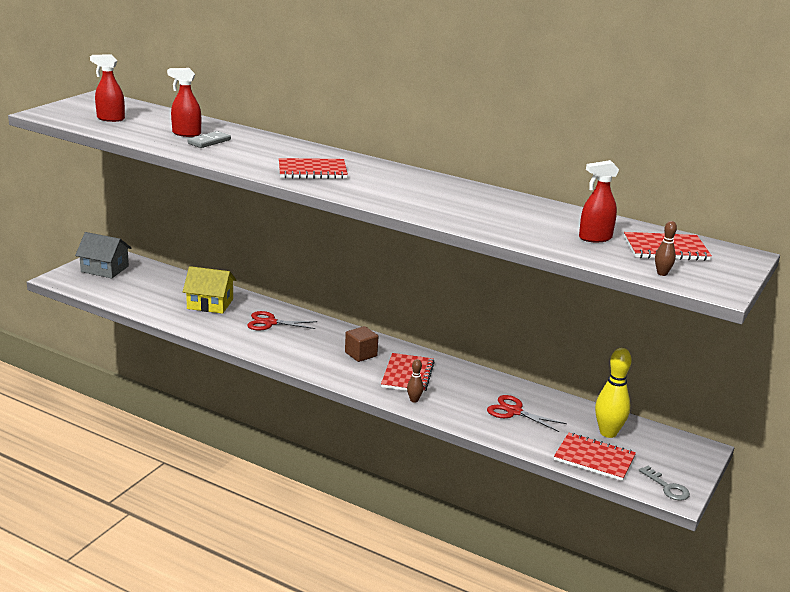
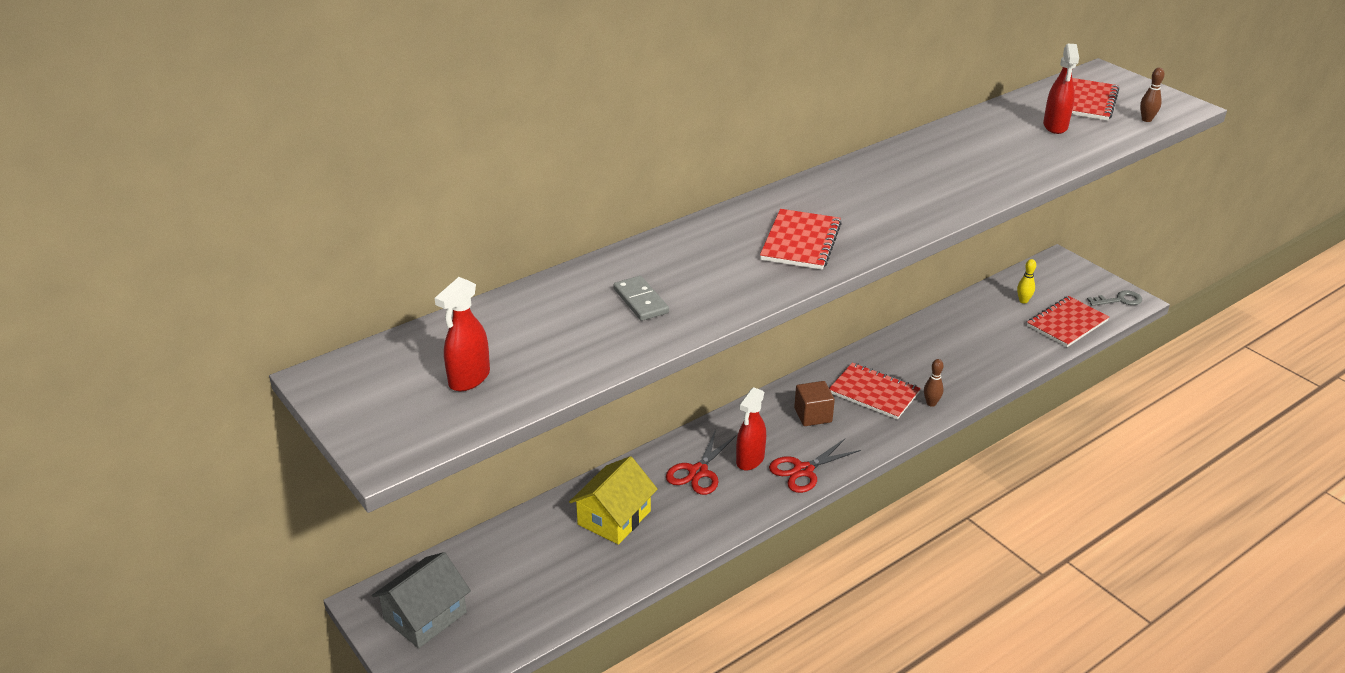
camera: 65 degrees left, 10 degrees up
red spray bottle [167,68,201,137] -> red spray bottle moved to [736,387,766,471]
red scissors [487,395,567,432] -> red scissors moved to [769,439,861,493]
yellow bowling pin [595,348,632,438] -> yellow bowling pin [1017,259,1036,303], size x0.50

